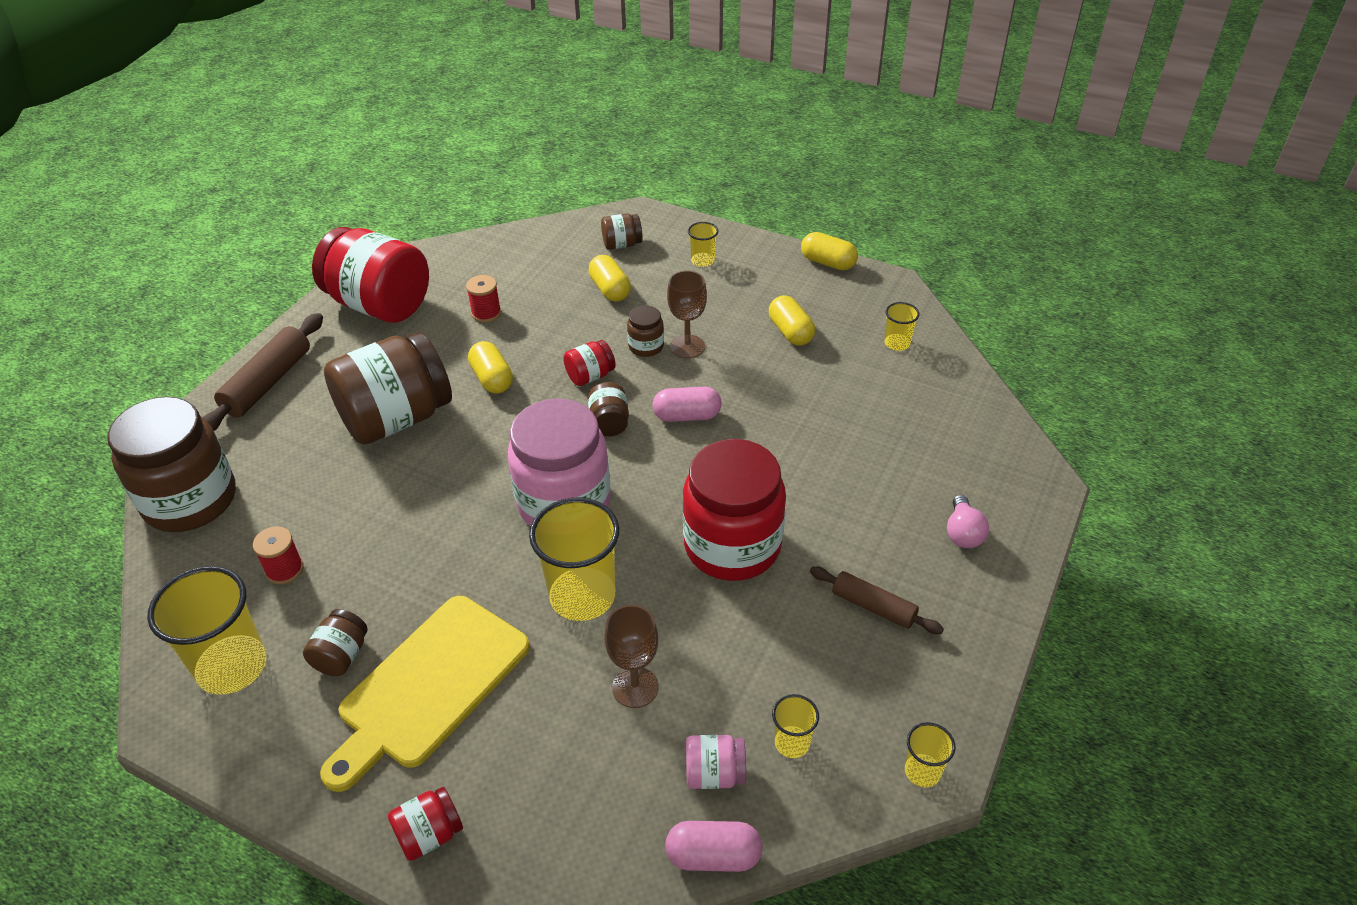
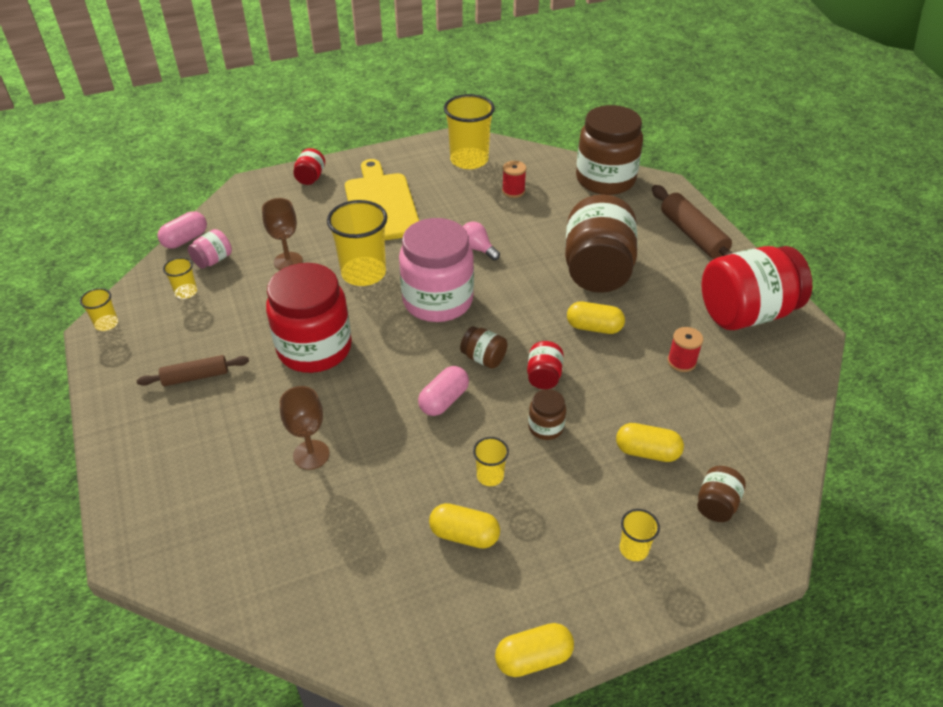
camera: 130 degrees right, 0 degrees up
brown jar [303,609,368,676] -> none
brown goblet [667,270,707,359] -> brown goblet moved to [280,386,330,470]
yellow cup [885,302,919,351] -> yellow cup moved to [473,437,509,486]
pink light bulb [947,495,989,548] -> pink light bulb moved to [463,222,500,261]

